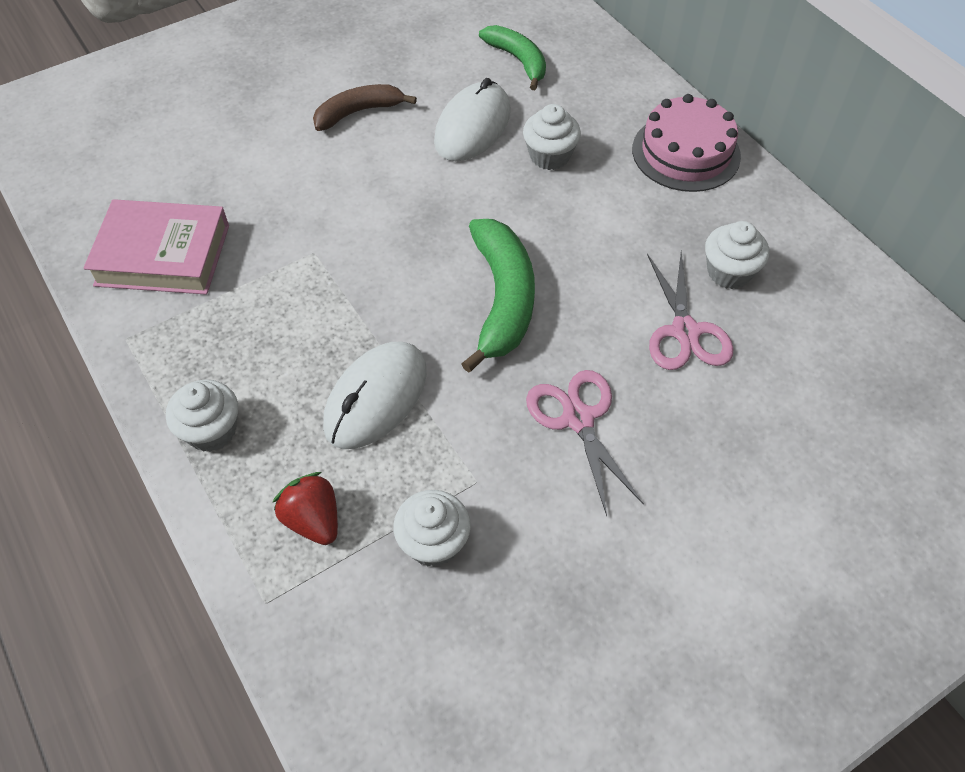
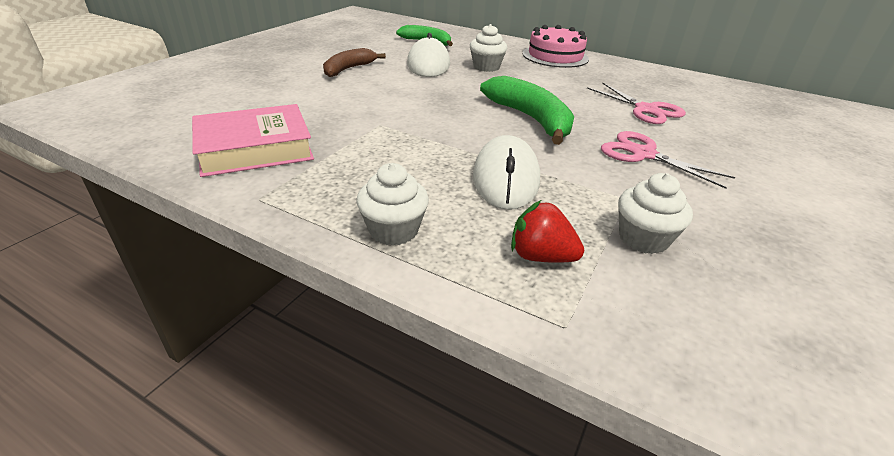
camera: 30 degrees left, 20 degrees down
white cupcake [705,221,769,289] -> none

